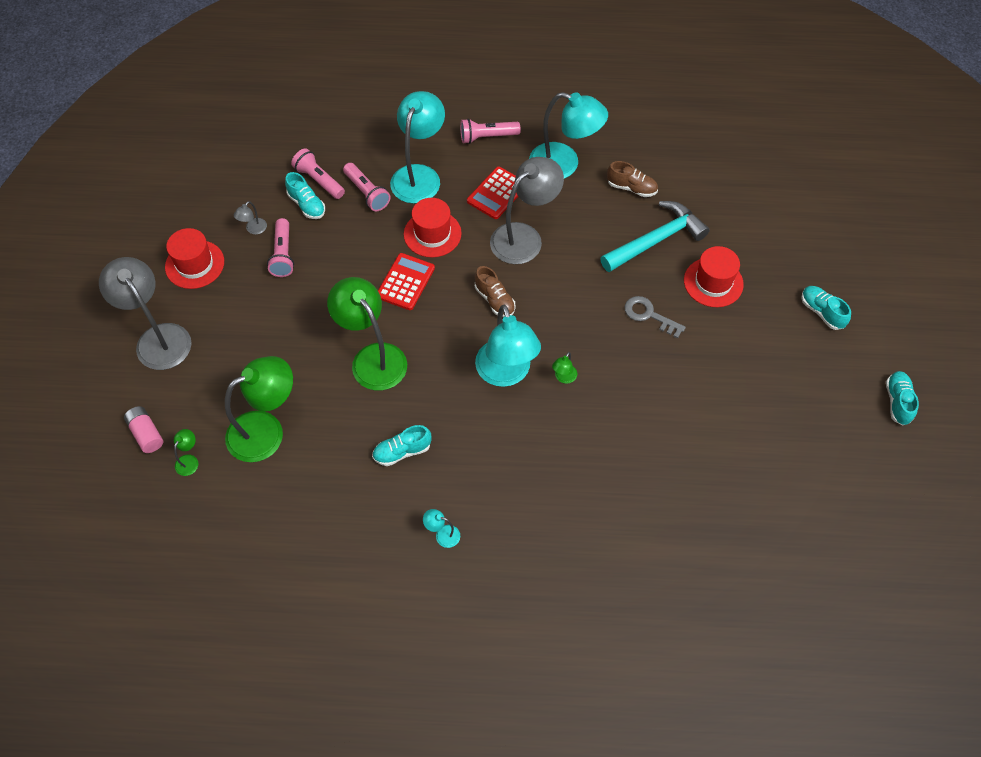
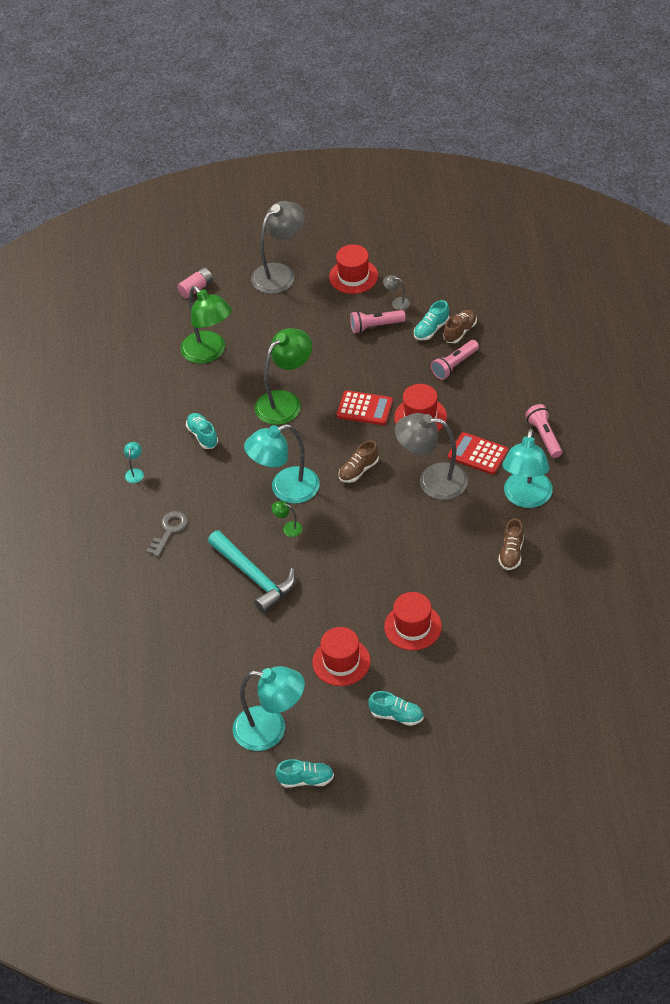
camera: 85 degrees right, 10 degrees down
green lamp [174,429,199,476] -> none
pink flashlight [291,148,345,199] -> brown shoe [443,310,477,343]
turquoise lamp [390,91,445,204] -> turquoise lamp moved to [233,666,305,751]
grey lamp [490,157,564,264] -> grey lamp turned 150 degrees clockwise [395,413,468,500]
turquoise hammer [600,201,710,272] -> turquoise hammer moved to [208,530,296,613]
grey key [624,296,686,339] -> grey key moved to [146,511,188,557]
turquoise shoe [801,286,851,330] -> turquoise shoe turned 60 degrees clockwise [368,691,424,726]
none -> red hat [312,627,371,686]

